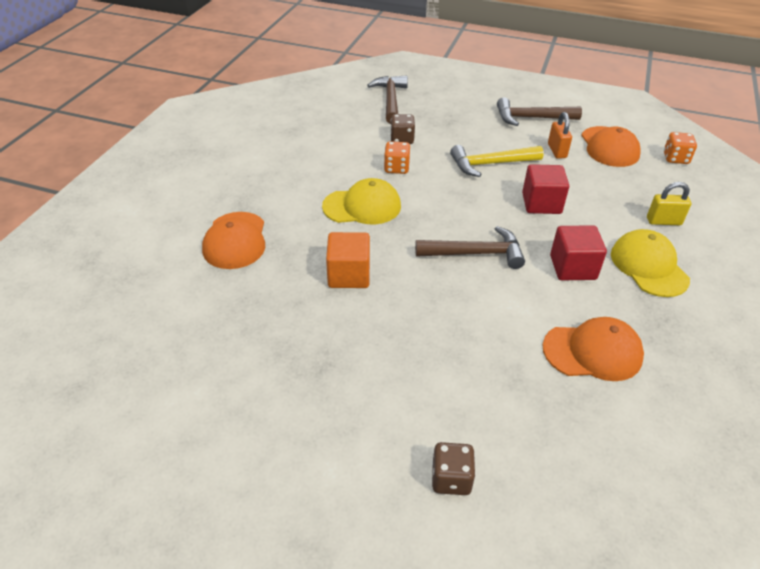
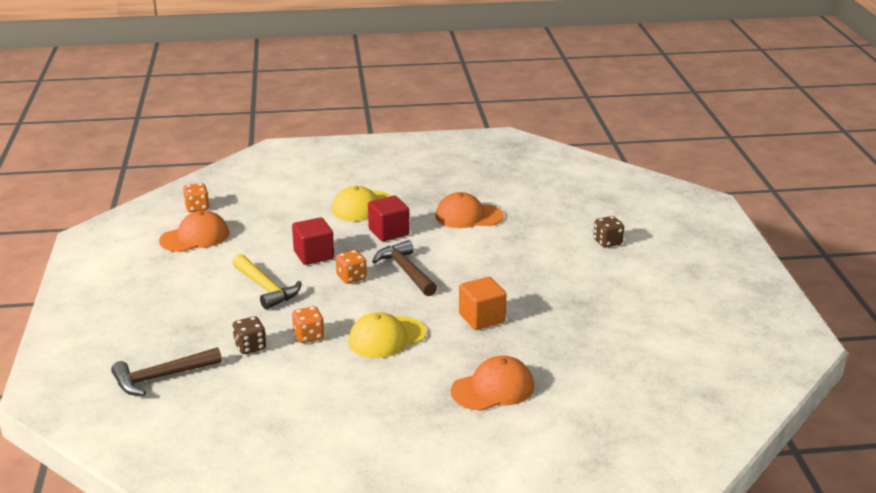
camera: 115 degrees left, 15 degrees down
yellow cap [322,178,401,224] -> yellow cap turned 90 degrees counterclockwise [348,312,426,358]
brown hammer [497,97,582,126] -> none
orange cap [543,317,644,381] -> orange cap turned 60 degrees counterclockwise [435,192,504,228]
orange padlock [548,112,572,159] -> none
yellow padlock [647,182,691,225] -> none
none -> orange dice [336,250,367,284]

